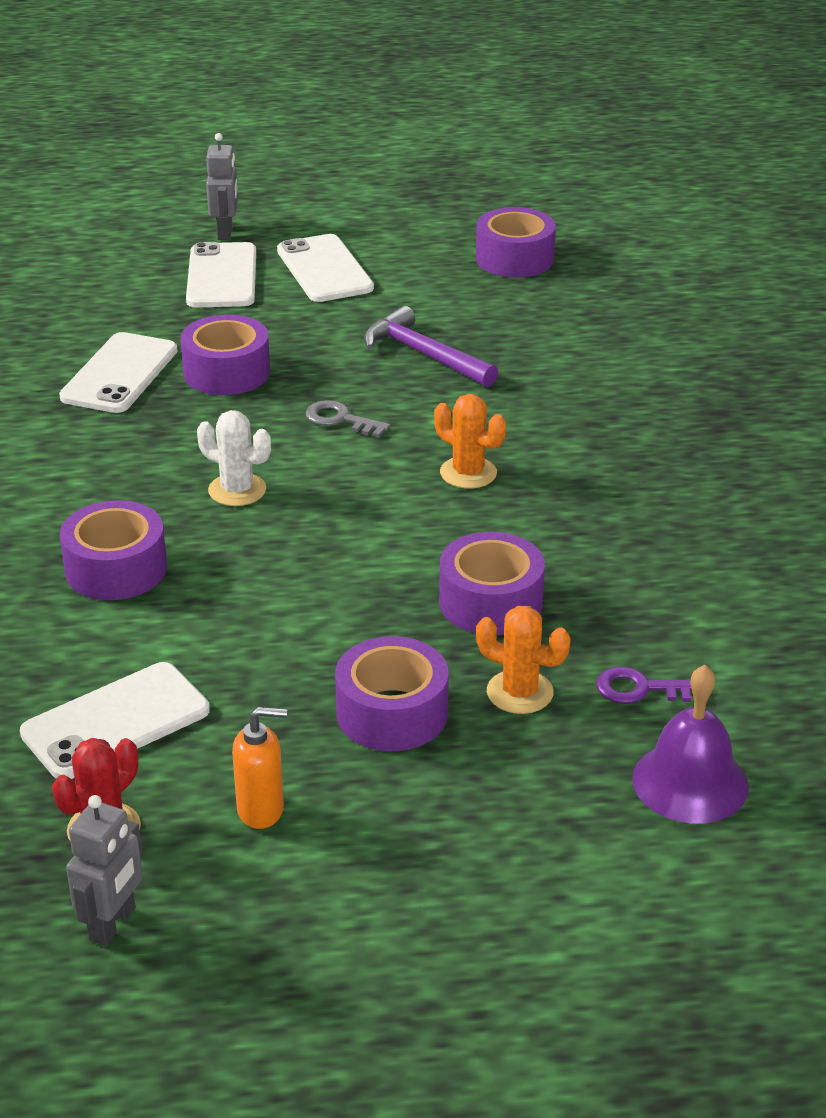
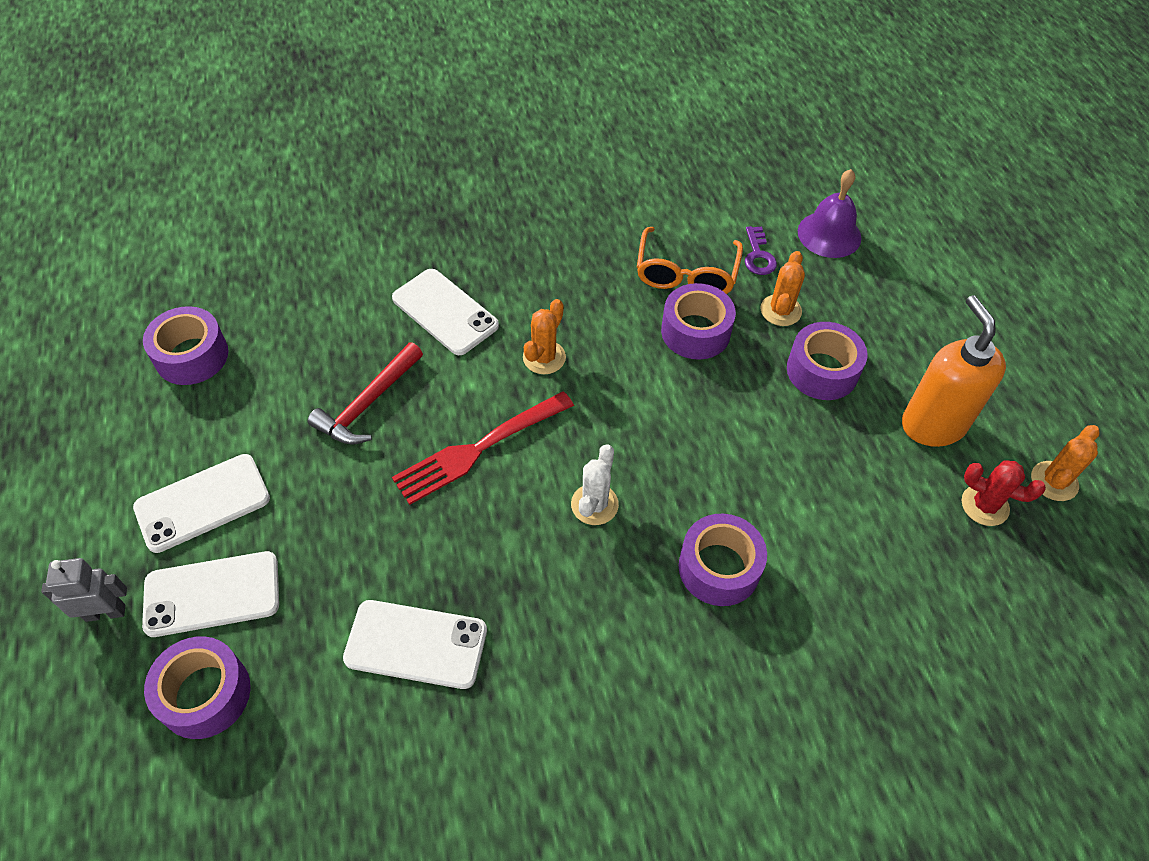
camera: 100 degrees left, 20 degrees up
white phone [20,662,210,779] -> white phone moved to [392,269,499,355]
grey robot [66,795,143,946] -> orange cactus [1031,425,1099,501]
purple tape [180,314,270,395] -> purple tape moved to [144,636,251,739]
orange soap dispenser [232,707,287,829] -> orange soap dispenser [902,295,1006,447], size x1.89
grey key [306,400,390,438] -> red fork [392,391,574,505]
purple hammer [364,306,498,387] -> red hammer [308,342,423,445]
none -> orange glasses [637,227,743,294]

